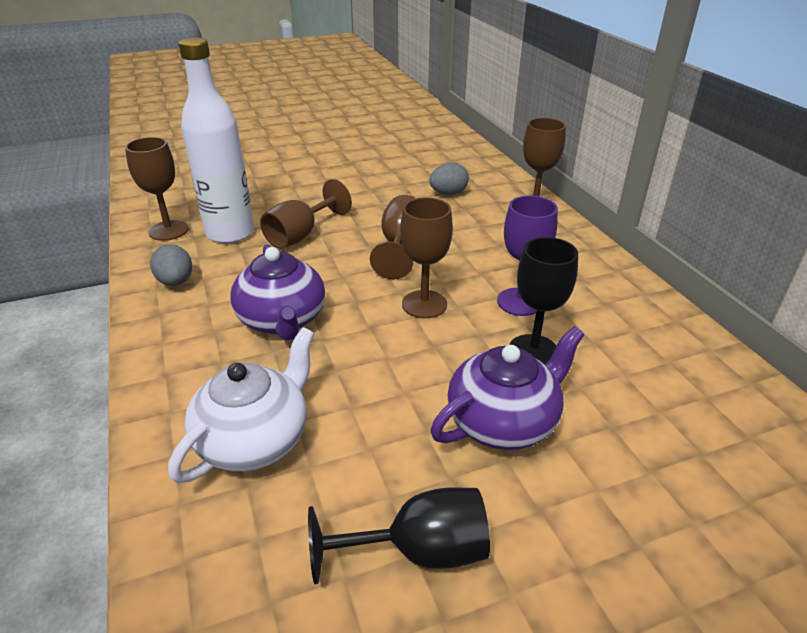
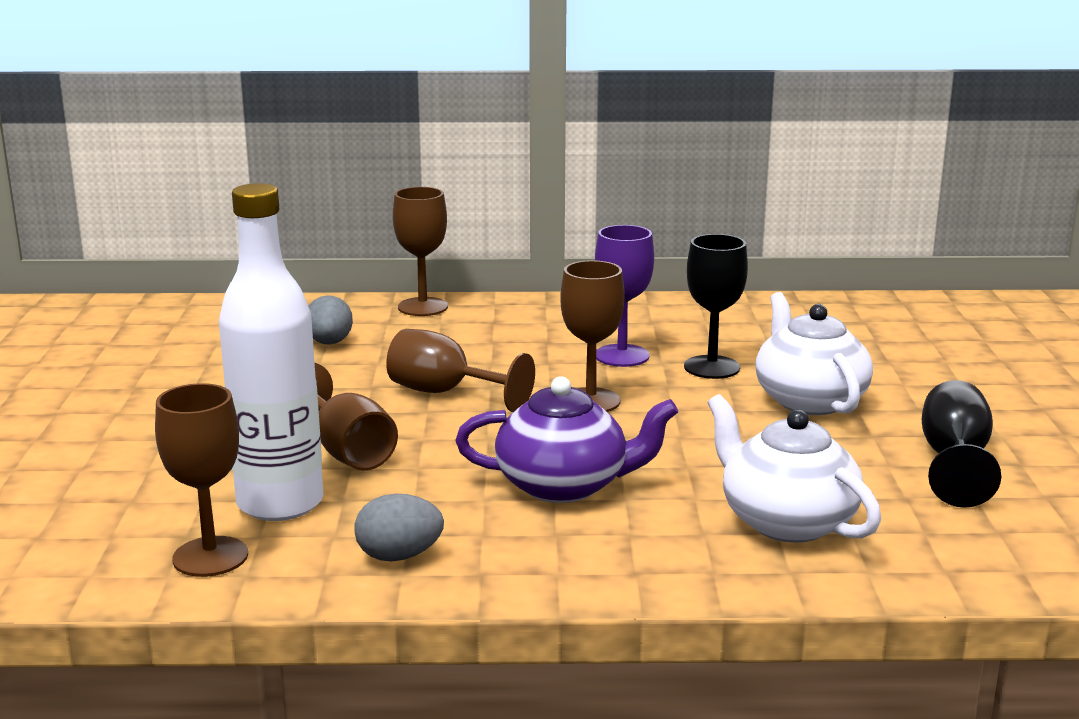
camera: 70 degrees left, 15 degrees down
purple teapot [431,326,584,450] -> white teapot [755,292,873,415]

